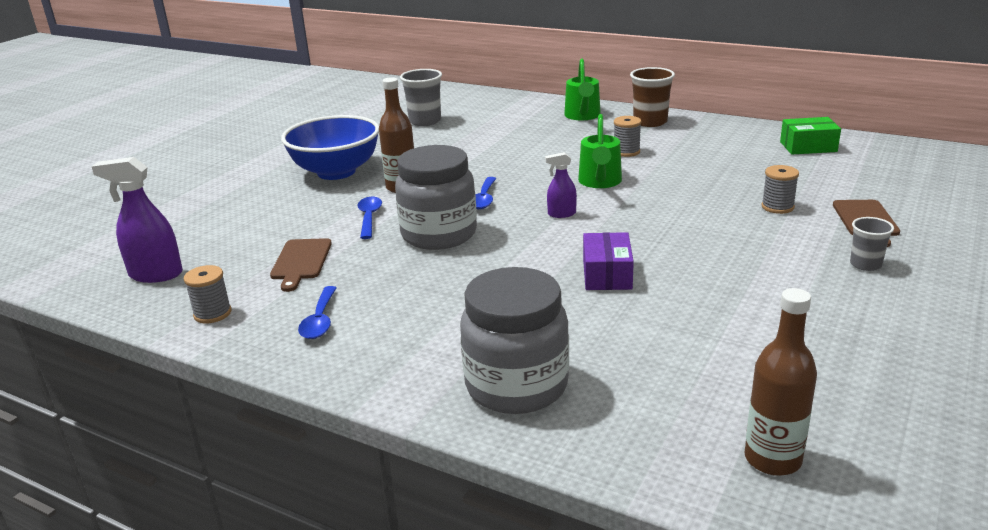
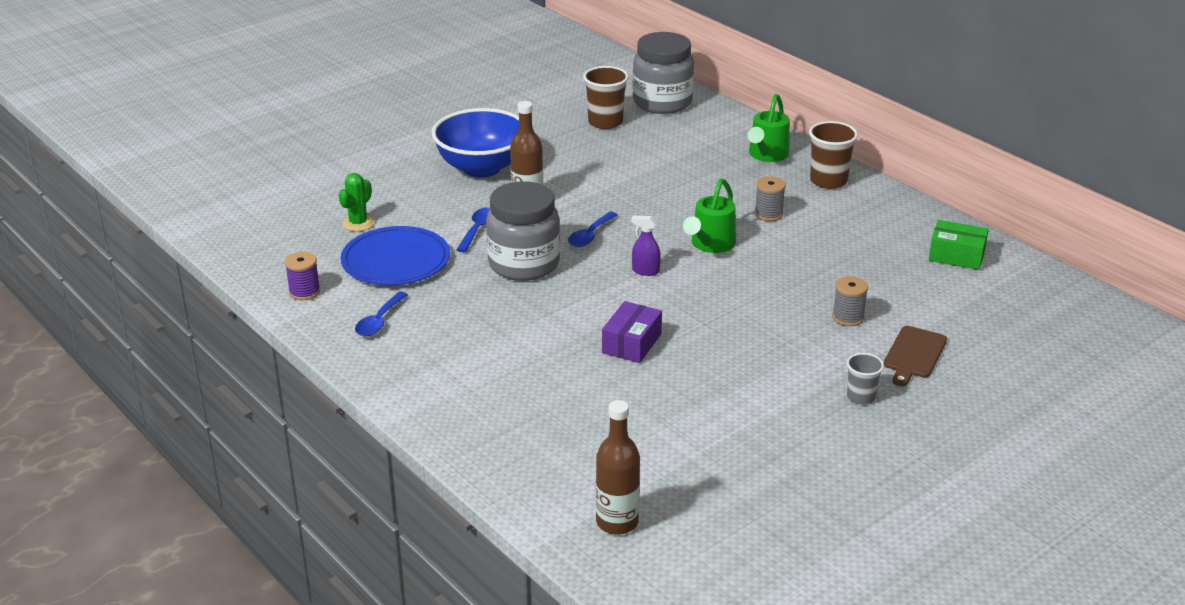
camera: 20 degrees right, 5 degrees up
purple spray bottle [92,157,183,283] -> none
grey spool [184,265,232,323] -> purple spool [285,252,320,300]
brown cutting board [270,238,332,292] -> blue plate [341,226,450,285]
grey cup [400,69,442,126] -> brown cup [583,66,629,129]
grey jar [460,267,569,414] -> grey jar moved to [632,32,694,114]
none -> green cactus [339,173,375,231]

